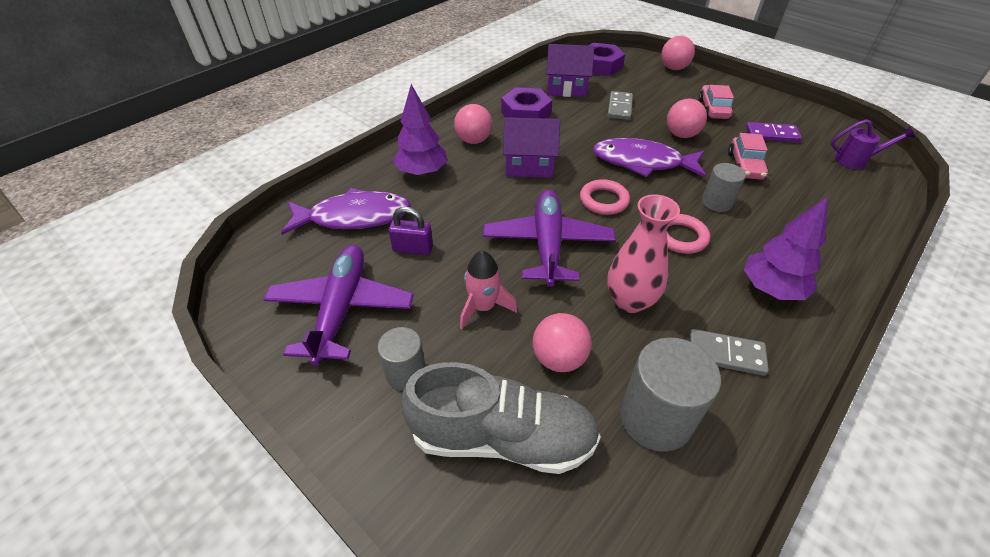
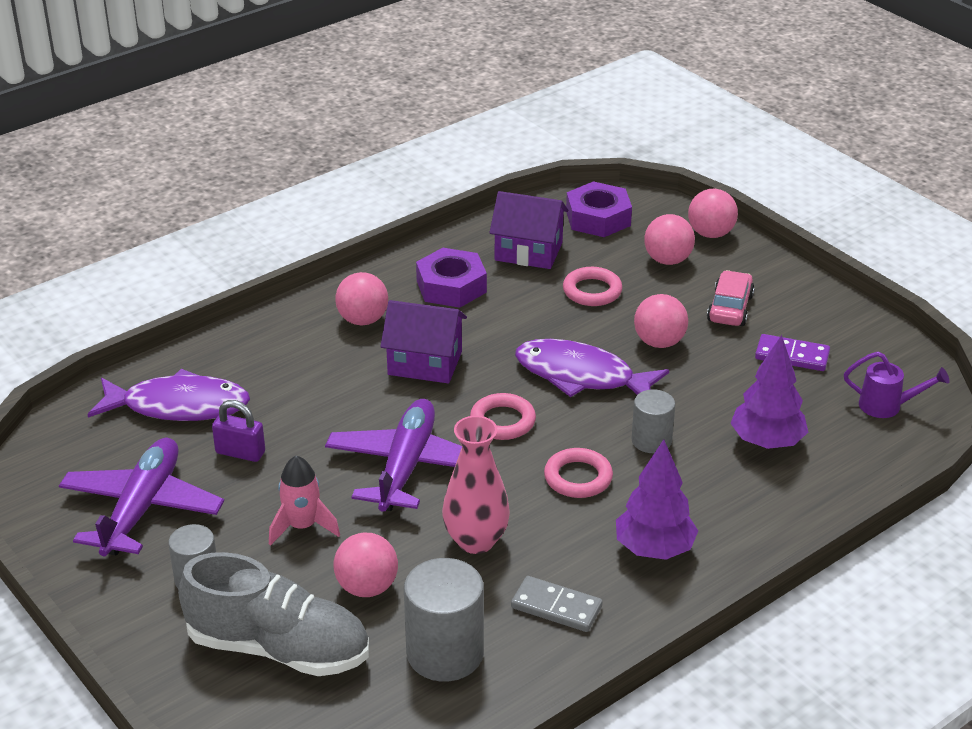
camera: 10 degrees right, 10 degrees down
purple tree [393,84,447,177] -> purple tree moved to [730,335,808,449]
grey domino [607,91,633,120] -> pink ring [563,267,622,306]
pink car [728,133,768,180] -> none
none -> pink ball [644,214,695,265]

